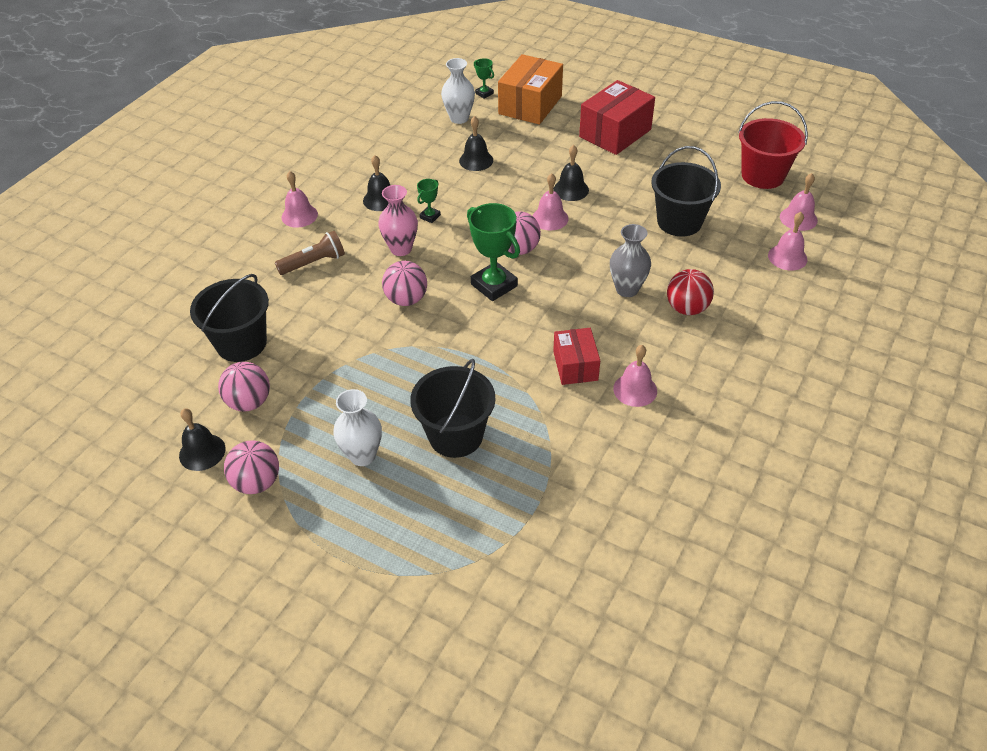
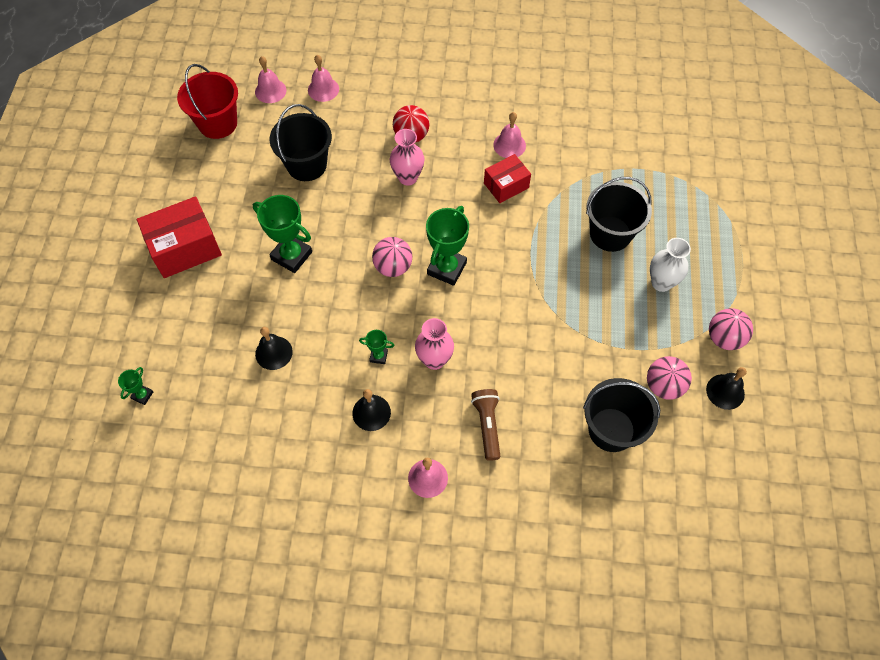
camera: 115 degrees left, 15 degrees up
brown flashlight [275,231,345,275] -> brown flashlight turned 45 degrees clockwise [471,389,500,461]
pink ball [382,261,427,306] -> none
white vase [441,58,475,124] -> none
orange box [498,54,563,124] -> none
pink bell [533,173,569,230] -> none
black bell [553,145,589,201] -> green trophy [253,195,312,273]
red box [579,80,655,155] -> red box turned 45 degrees counterclockwise [137,196,222,278]
grey vase [610,224,651,297] -> pink vase [390,129,425,186]

